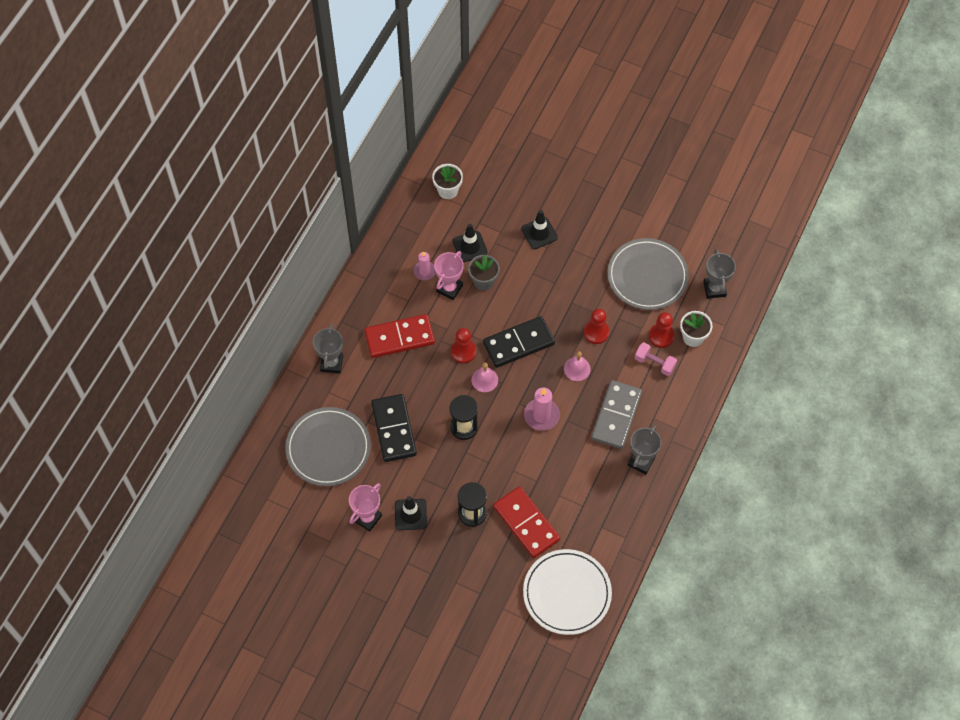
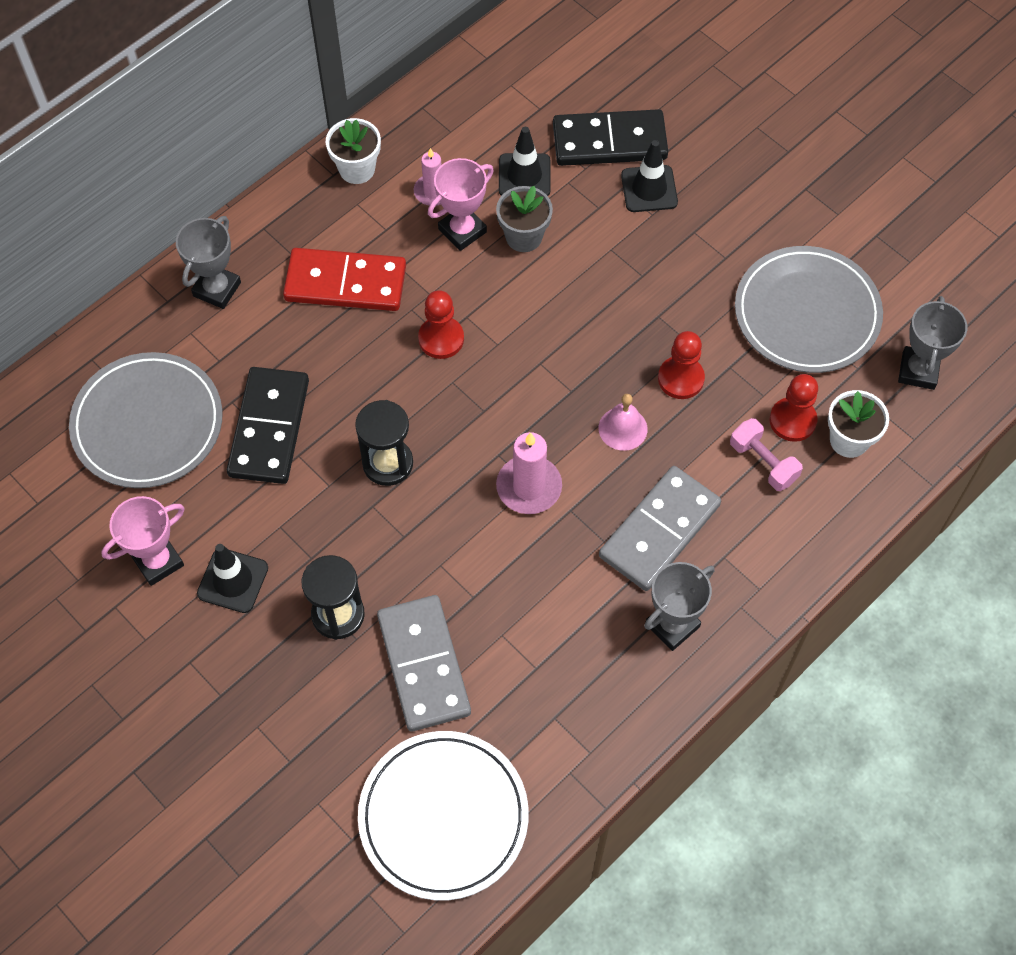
camera: 20 degrees right, 0 degrees up
white flower pot [432,164,463,199] -> white flower pot moved to [326,118,381,184]
pink bell [472,363,498,392] -> none
black domino [483,316,555,368] -> black domino moved to [553,109,668,166]
red domino [493,486,560,558] -> grey domino [377,595,471,732]

